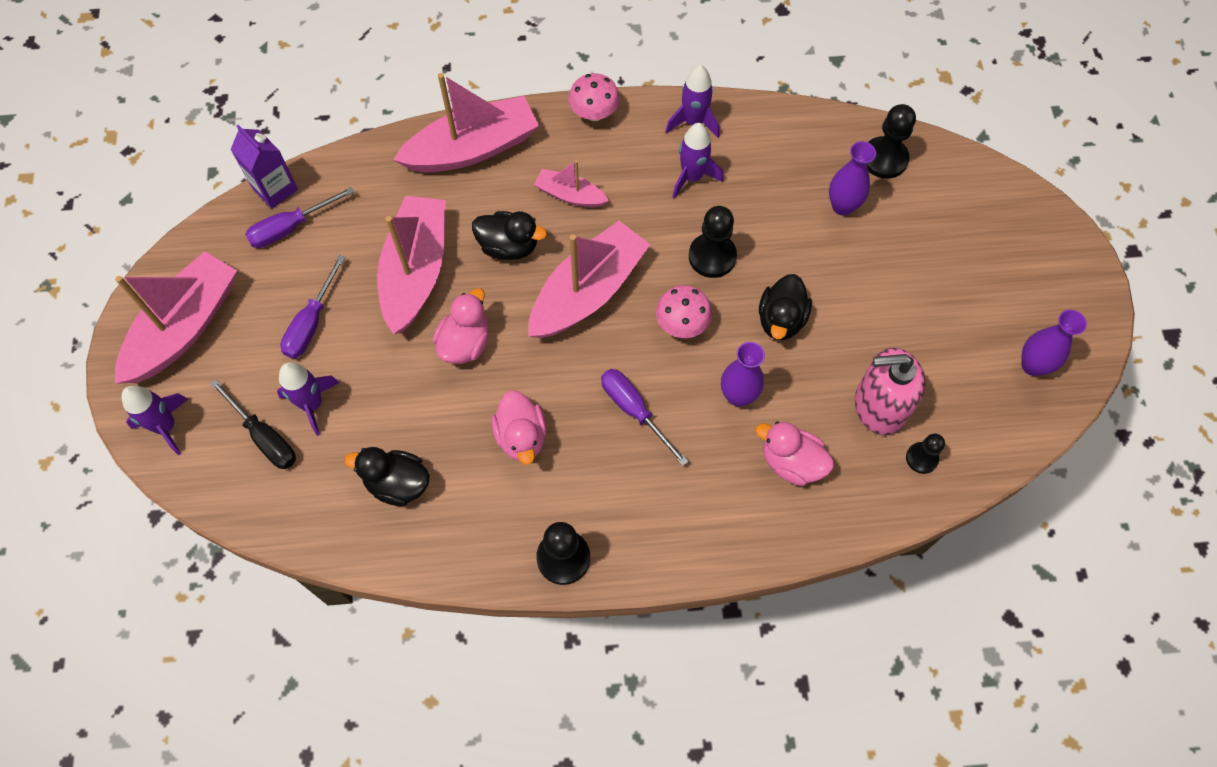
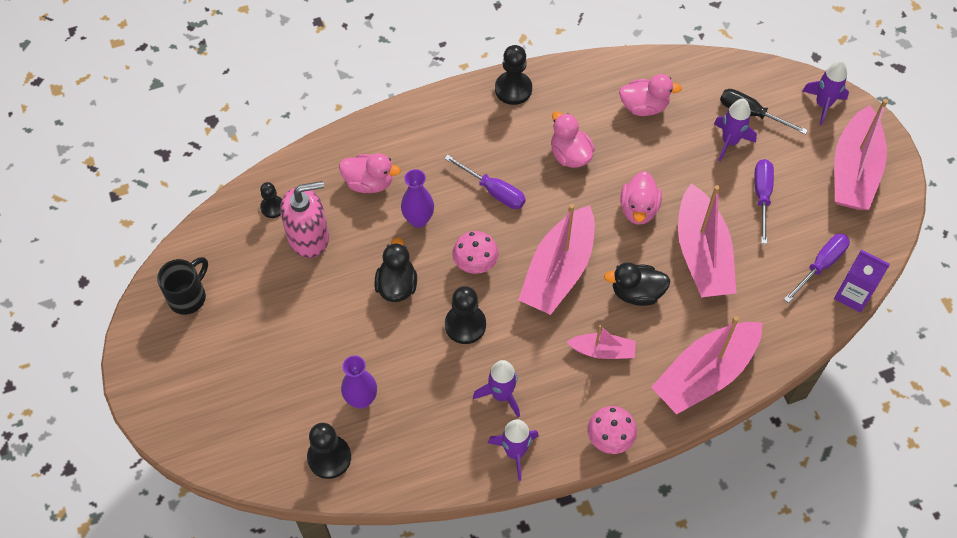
camera: 165 degrees right, 5 degrees down
black duck [344,447,430,506] -> pink duck [619,74,682,116]
purple vase [1021,310,1087,376] -> black mug [157,257,208,315]

